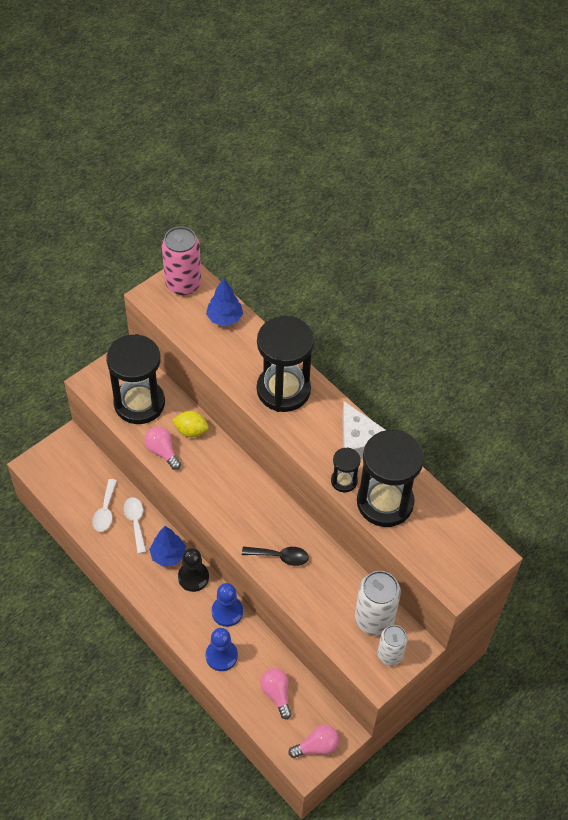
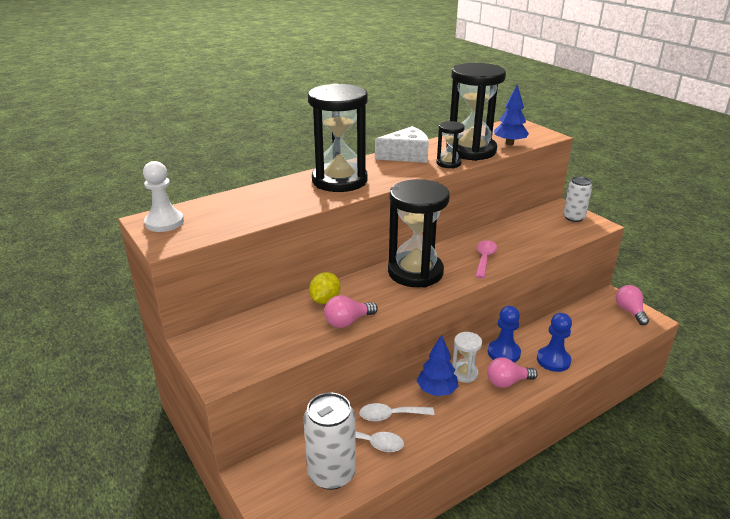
camera: 80 degrees left, 25 degrees down
black hourglass [106,334,165,424] -> black hourglass moved to [388,179,450,287]
pink can [162,227,201,295] -> white pawn [143,161,184,232]
black pawn [178,548,209,592] -> white hourglass [452,332,482,383]
blue tree [206,278,243,326] -> blue tree moved to [494,84,529,145]
black spoon [242,546,309,566] -> pink spoon [475,240,497,279]
pink light bulb [260,668,292,719] -> pink light bulb moved to [487,357,538,388]
white can [355,571,401,635] -> white can moved to [304,392,356,490]

